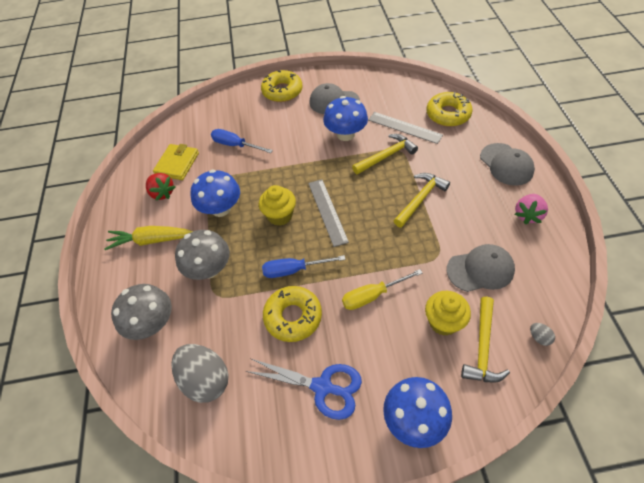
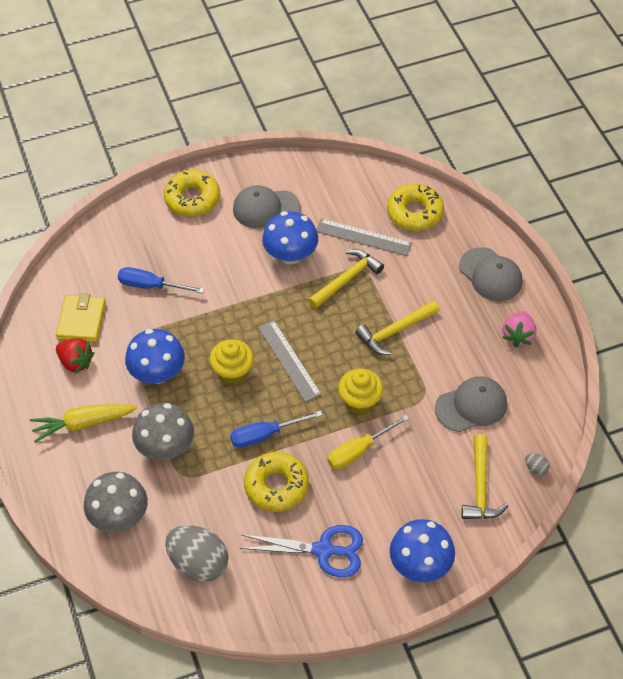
camera: 15 degrees left, 0 degrees up
yellow hammer [394,173,450,227] -> yellow hammer turned 150 degrees counterclockwise [356,300,440,355]
yellow cupcake [425,291,471,336] -> yellow cupcake moved to [338,368,383,415]

